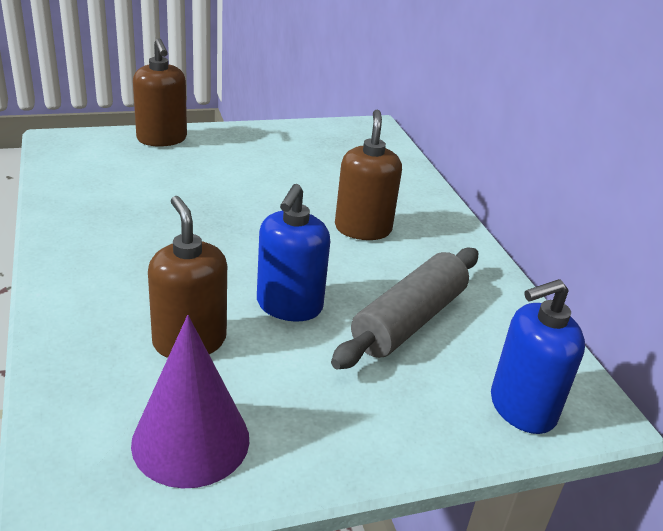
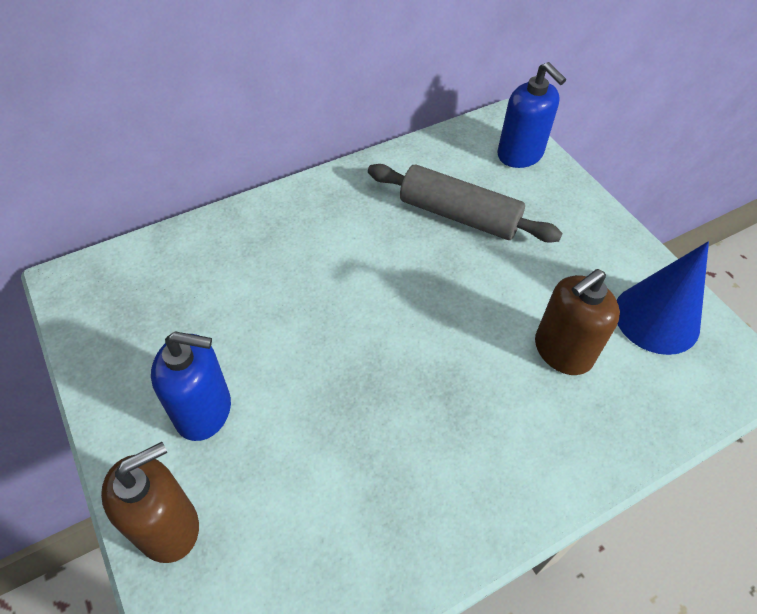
camera: 100 degrees left, 20 degrees up
purple cone [131,315,249,488] -> blue cone [617,241,709,355]
blue soap dispenser [257,184,330,321] -> blue soap dispenser moved to [151,332,231,441]
brown soap dispenser [335,109,402,240] -> none

